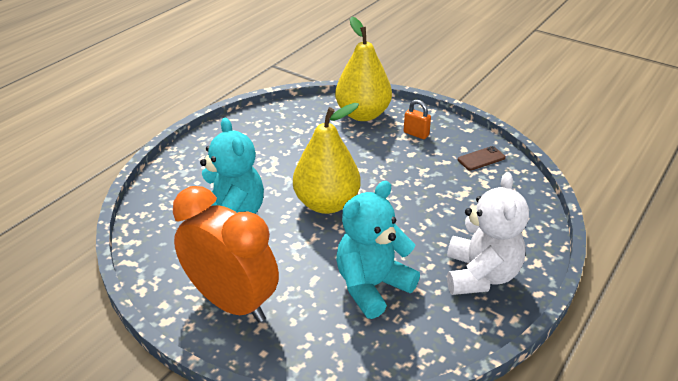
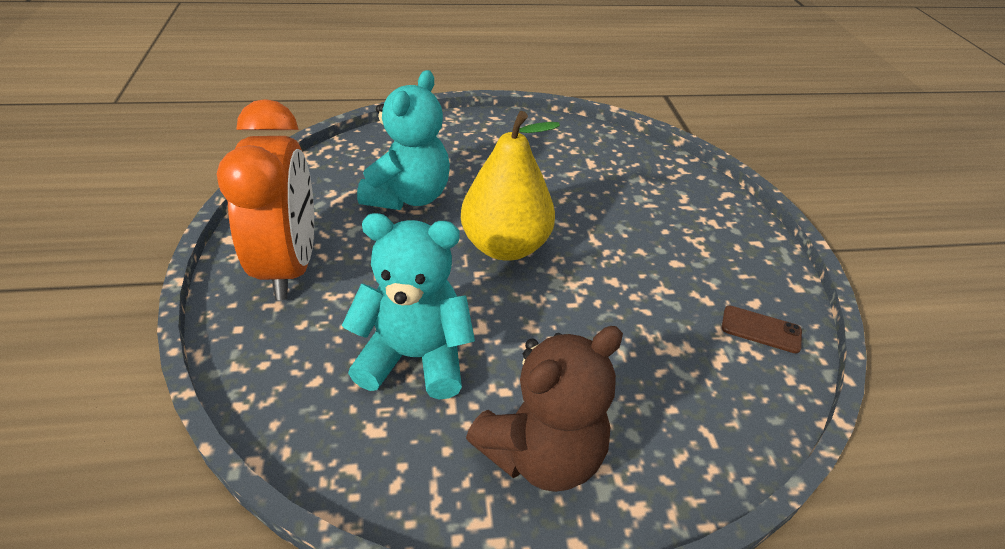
camera: 45 degrees right, 5 degrees up
yellow pear [335,17,392,121] -> none
orange padlock [403,100,431,139] -> none
white teddy bear [447,172,529,295] -> brown teddy bear [466,326,623,492]

